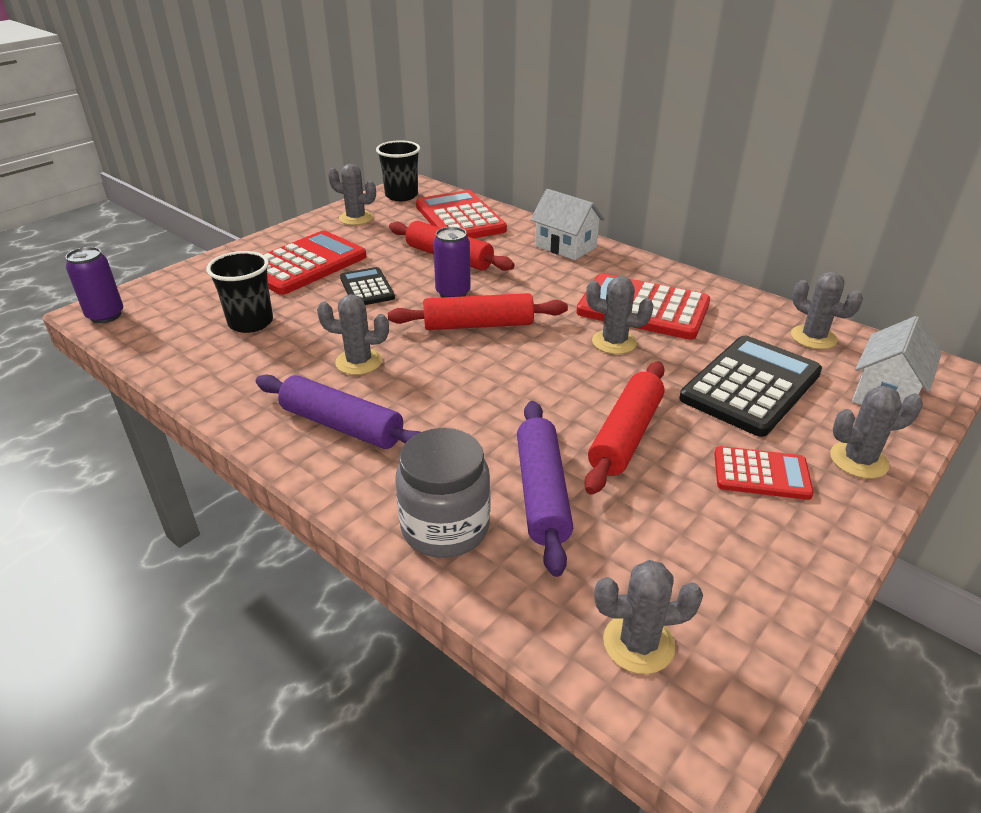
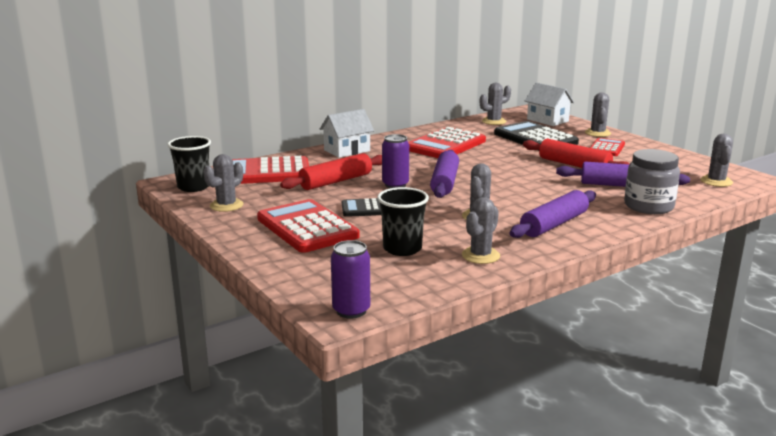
camera: 75 degrees left, 15 degrees down
red rolling pin [388,293,568,330] -> purple rolling pin [430,150,459,198]
grey cactus [586,276,654,354] -> grey cactus moved to [462,197,500,264]

